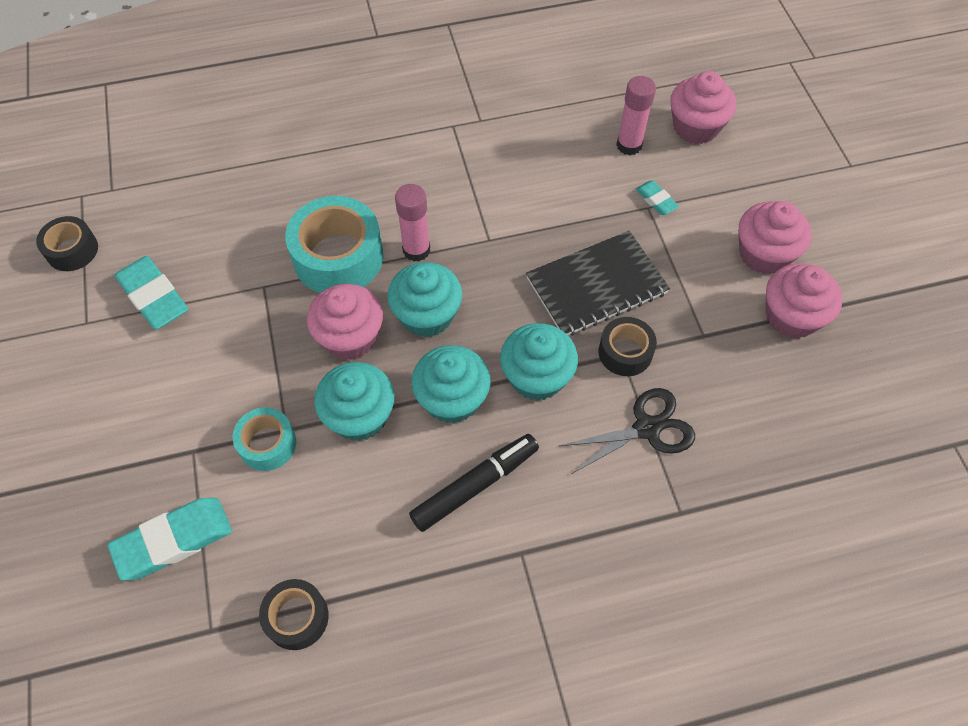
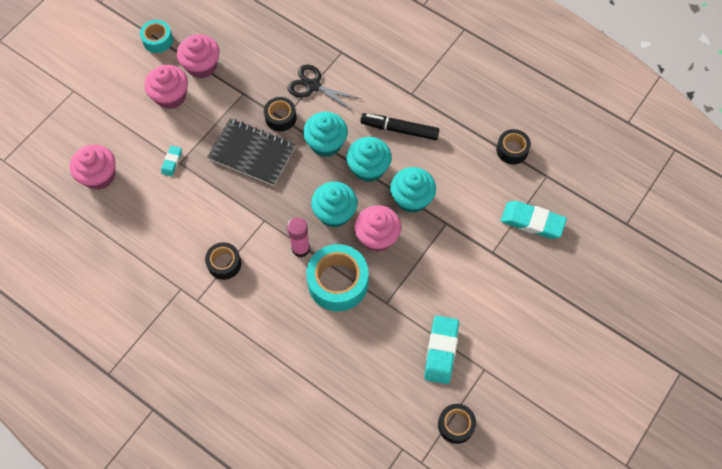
camera: 130 degrees left, 5 degrees up
turquoise tape [233,407,296,471] -> turquoise tape moved to [140,20,173,53]
pink glue stick [616,76,656,155] -> none
none -> black tape [205,242,241,280]

